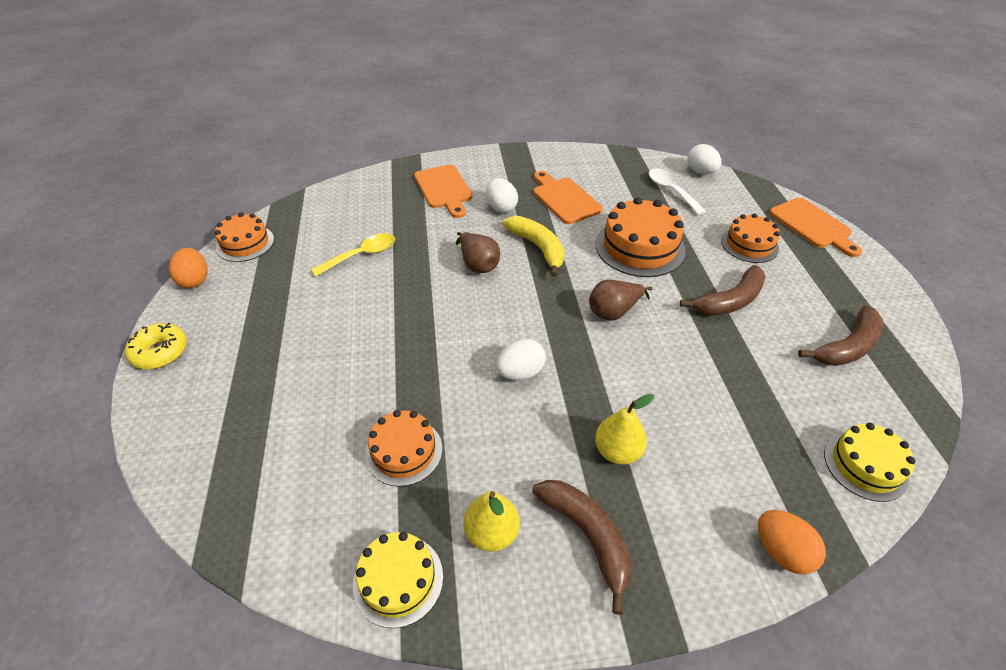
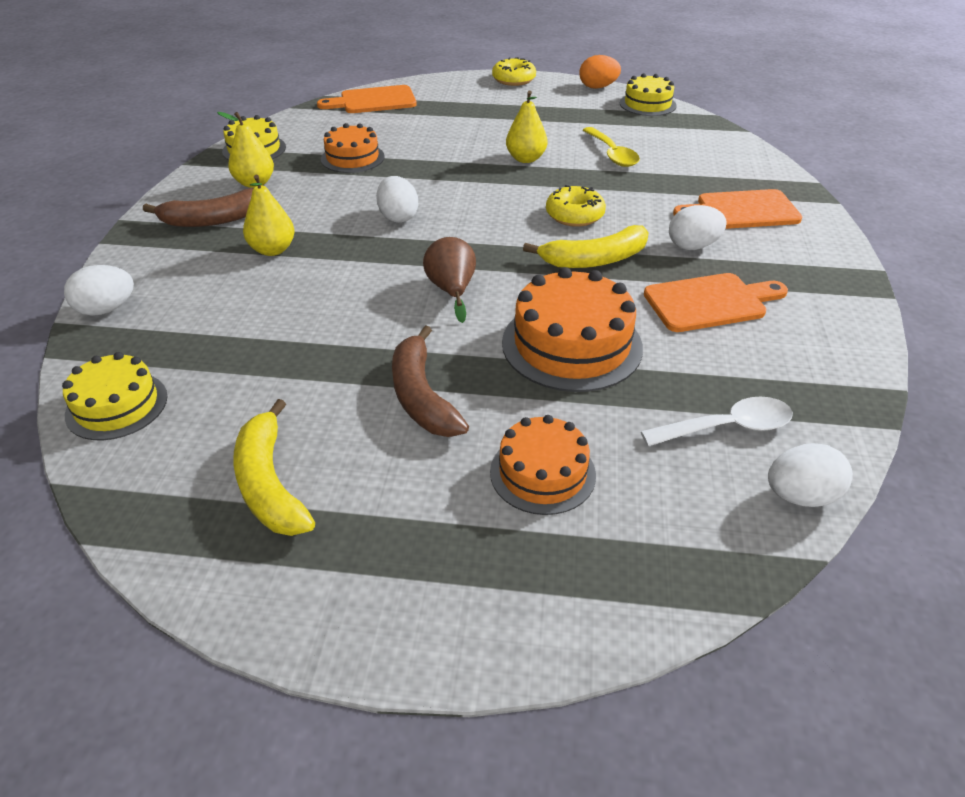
camera: 105 degrees right, 5 degrees down
orange cake [215,212,274,262] -> yellow cake [620,73,677,116]
brown pear [456,232,500,273] -> yellow donut [546,185,606,227]
orange egg [758,510,826,574] -> white egg [64,265,134,316]
orange cutting board [769,198,862,257] -> orange cutting board moved to [317,85,417,113]
brown banana [798,306,883,366] -> yellow banana [233,399,315,536]
none -> yellow pear [506,91,548,163]

